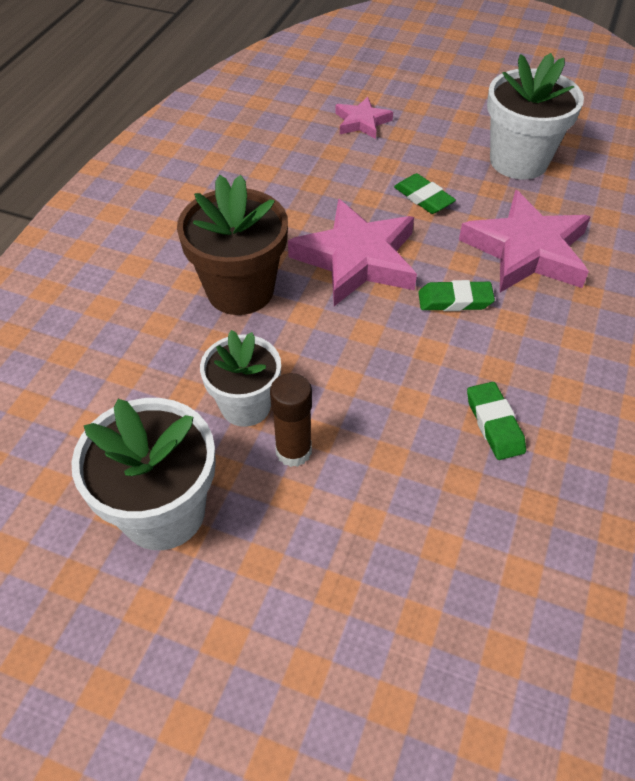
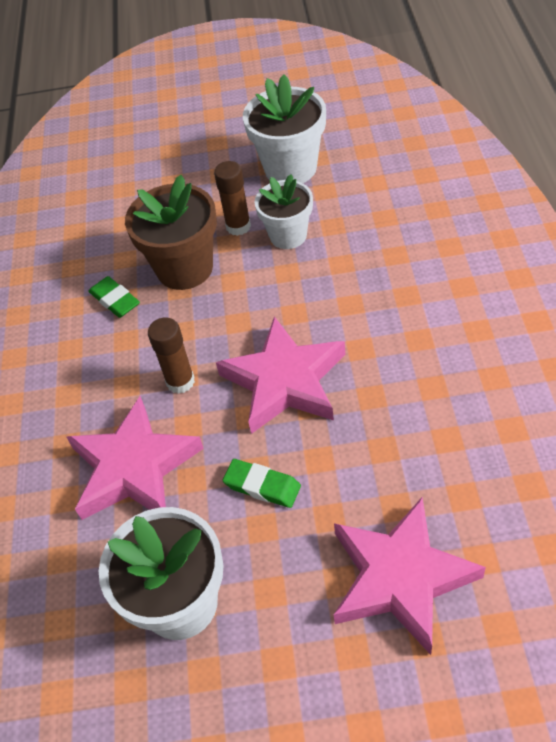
camera: 160 degrees right, 0 degrees up
brown flower pot [177,175,288,315] -> brown flower pot moved to [125,175,217,290]
pink star [335,96,393,139] -> pink star [334,497,486,655], size x1.89
green eraser [418,280,495,311] -> brown glue stick [148,318,195,394]

